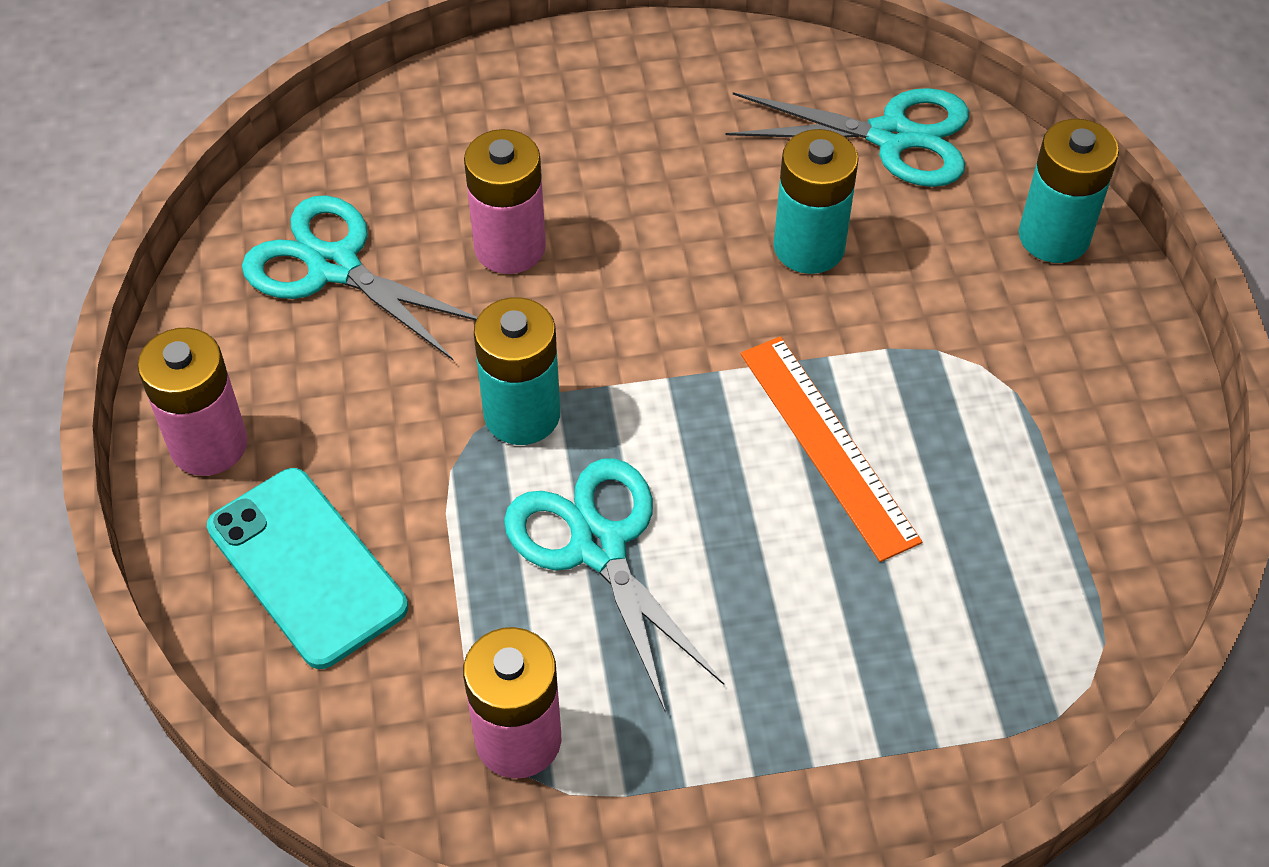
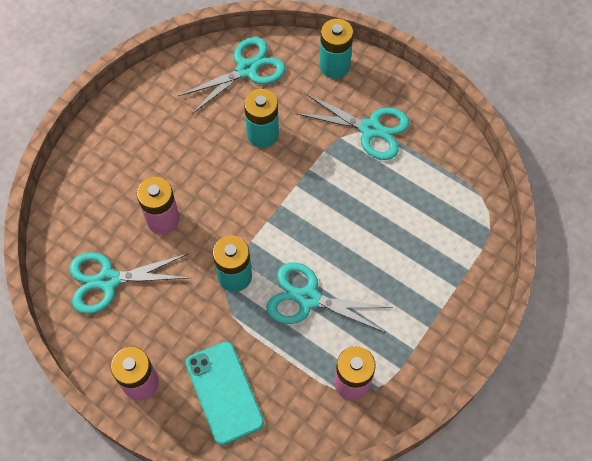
camera: 45 degrees left, 10 degrees up
turquoise phone [207,468,408,669] -> turquoise phone turned 60 degrees clockwise [185,342,264,445]
orange ruler [741,336,922,562] -> none
none -> turquoise scissors [295,93,410,160]

